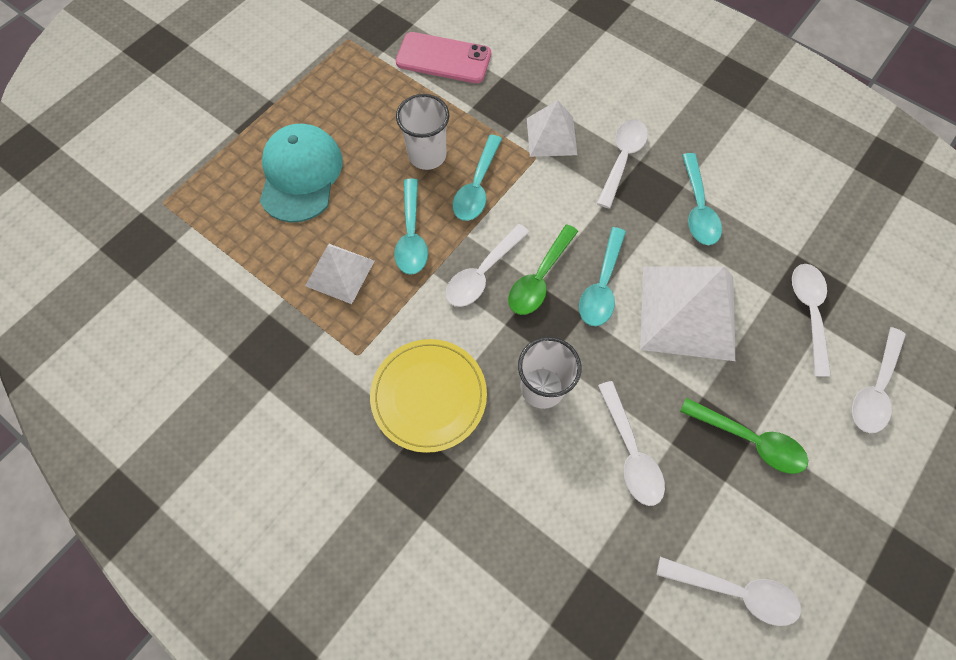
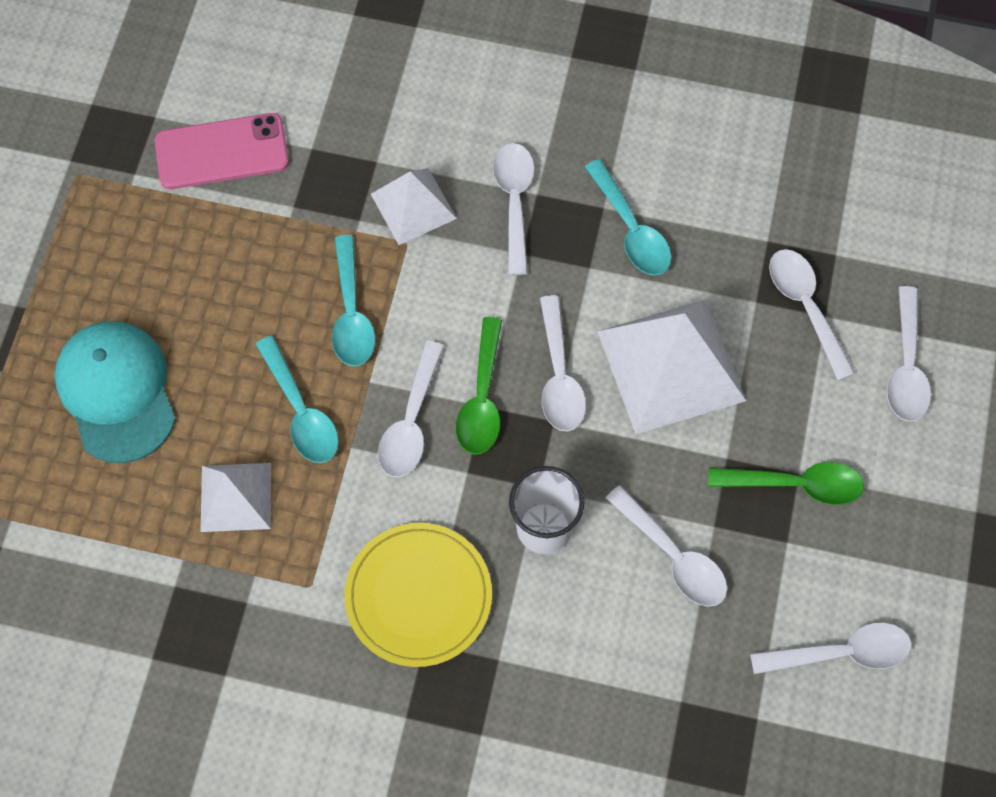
camera: 25 degrees left, 0 degrees up
white cup [396,94,449,170] -> none
turquoise spoon [579,227,626,326] -> white spoon [540,295,586,432]

